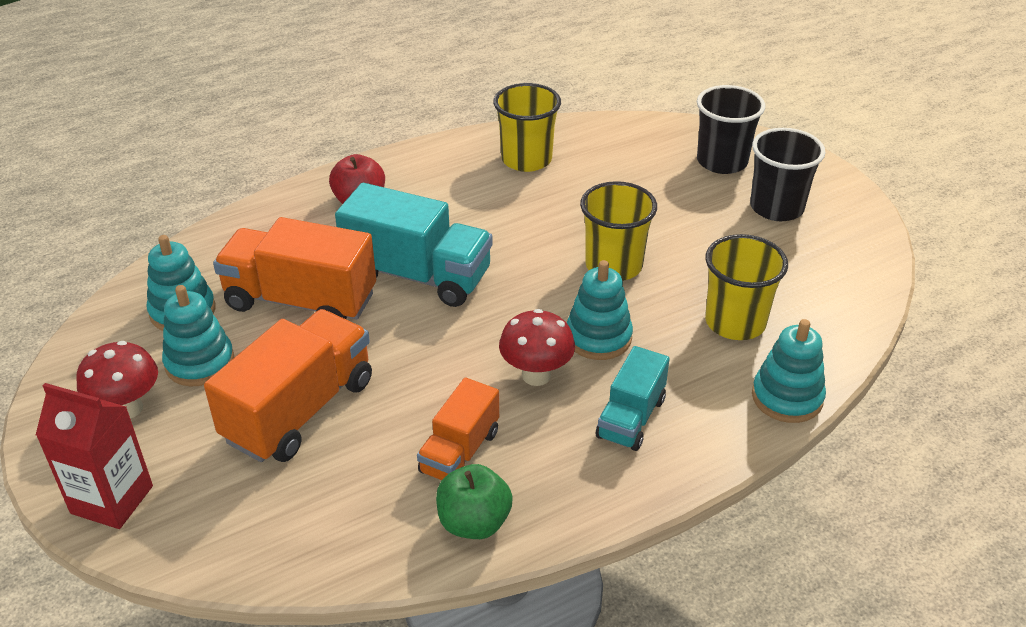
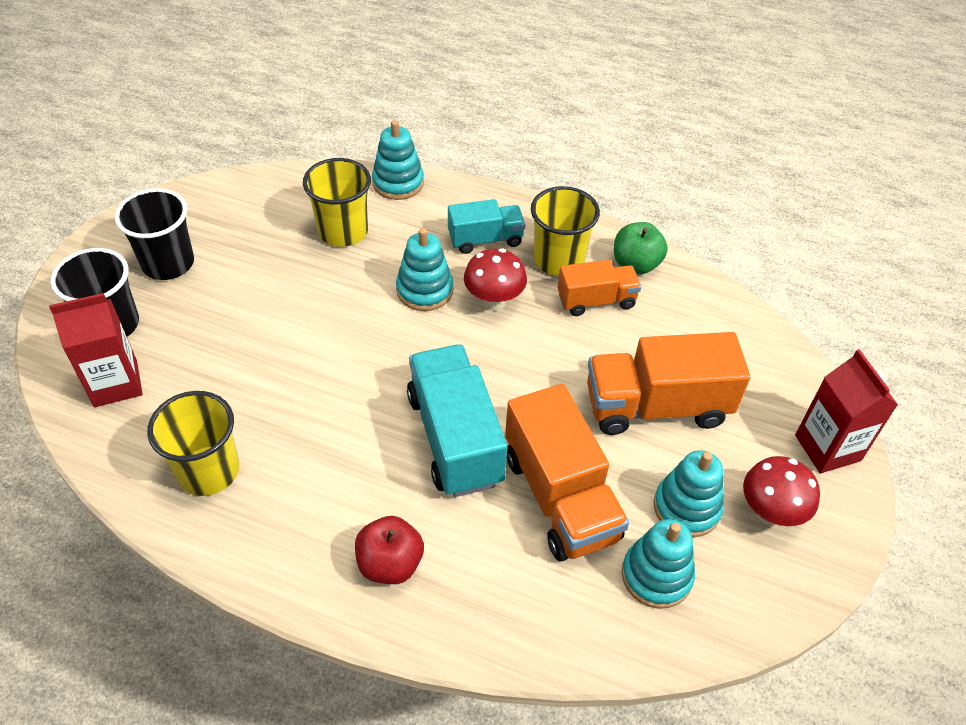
camera: 130 degrees left, 10 degrees up
yellow cup [580,181,657,281] -> yellow cup moved to [531,186,600,276]
none -> red carton [49,293,143,407]

